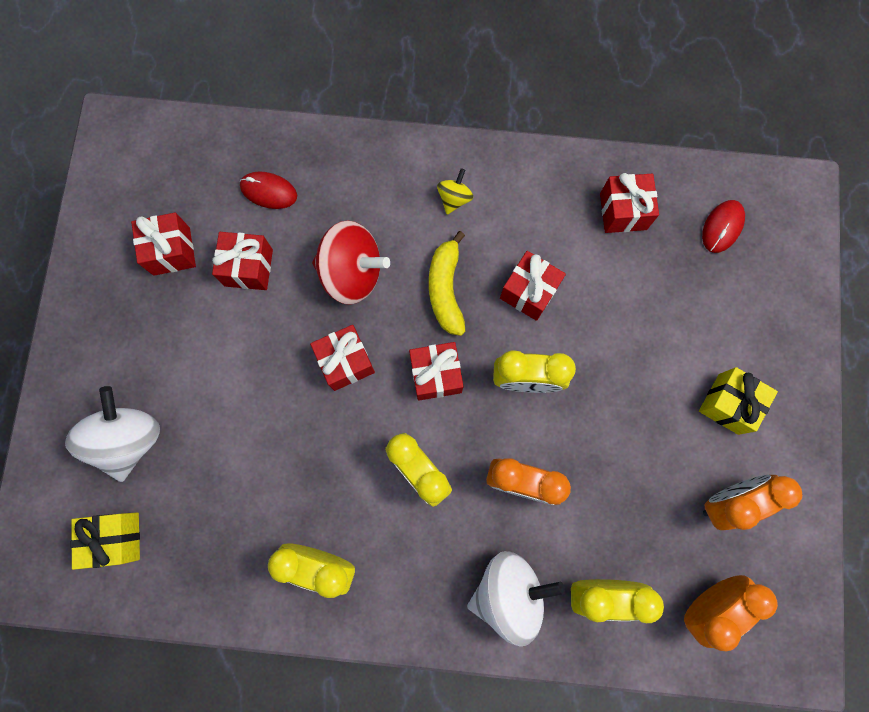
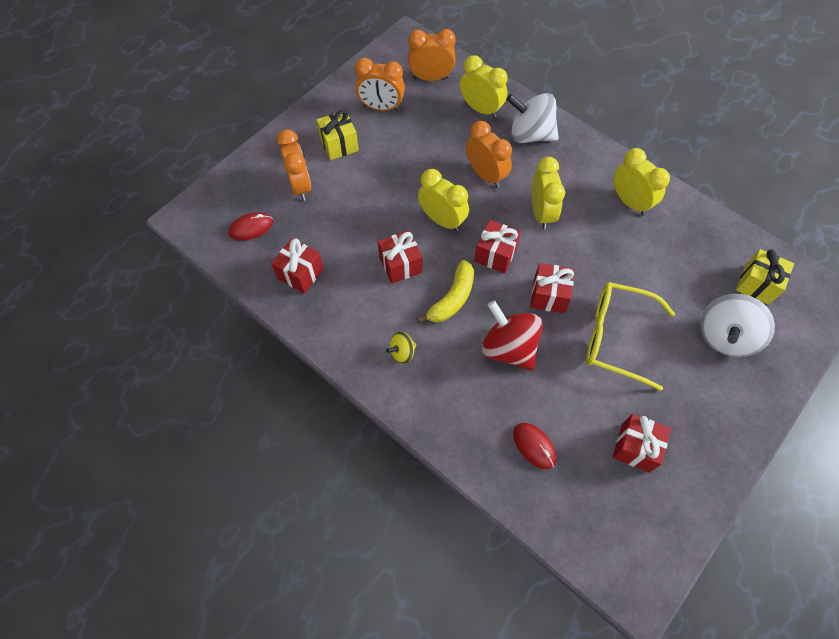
camera: 145 degrees left, 15 degrees down
red gift [212,232,273,290] -> none
none -> orange clock [277,129,311,201]
none -> yellow glasses [586,282,675,391]

